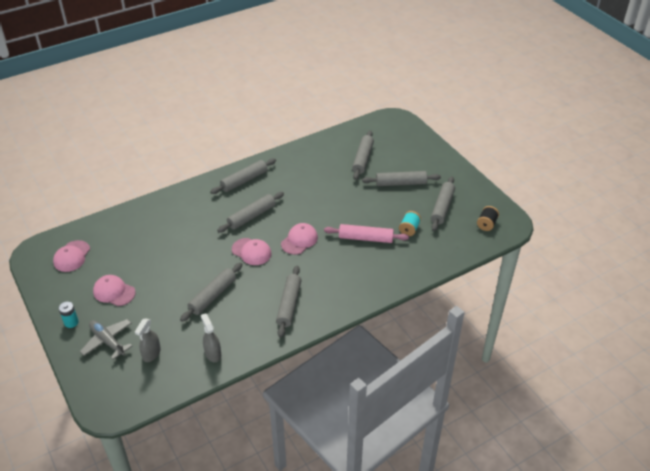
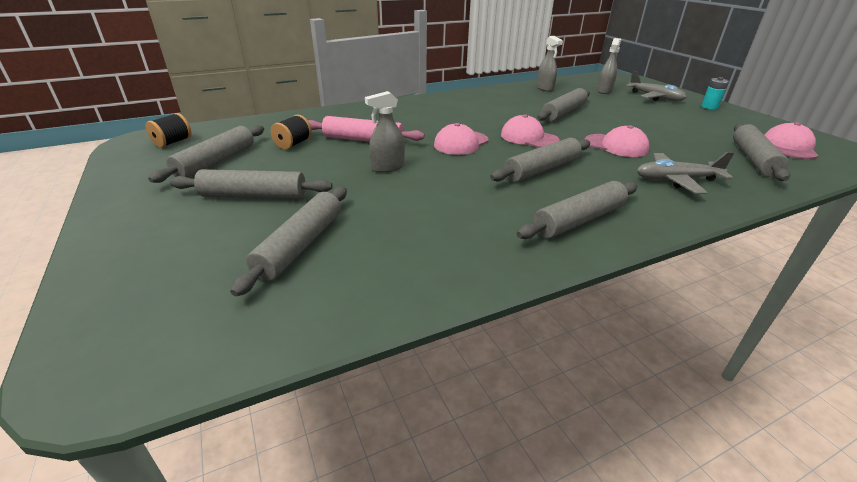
camera: 175 degrees left, 10 degrees down
pink cap [93,275,136,306] -> pink cap moved to [585,125,649,157]
grey rolling pin [276,266,302,337] -> grey rolling pin moved to [733,123,790,181]
turquoise spool [399,211,421,236] -> black spool [271,114,312,149]
none -> grey spray bottle [365,91,405,173]
none -> grey plane [637,152,734,194]

